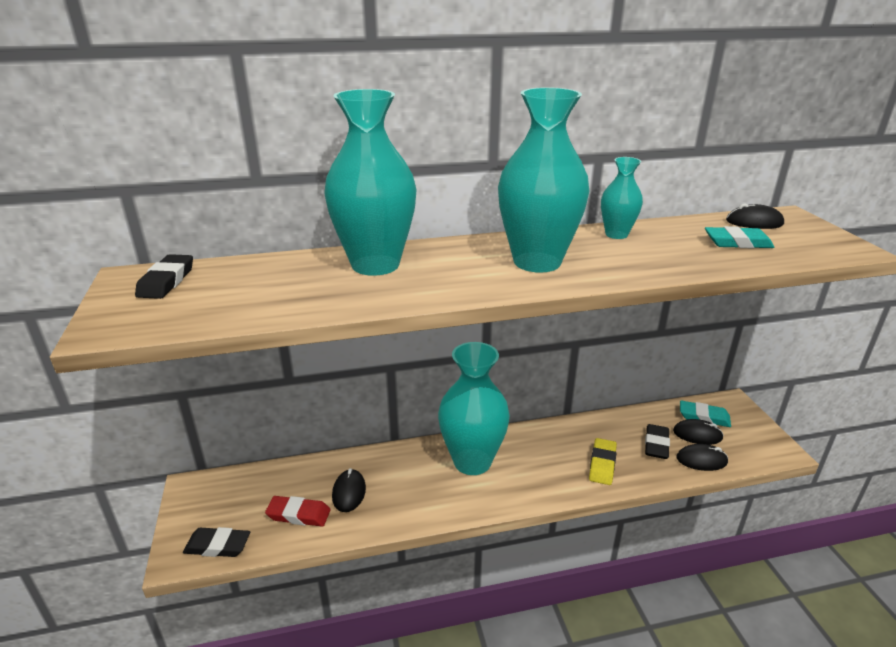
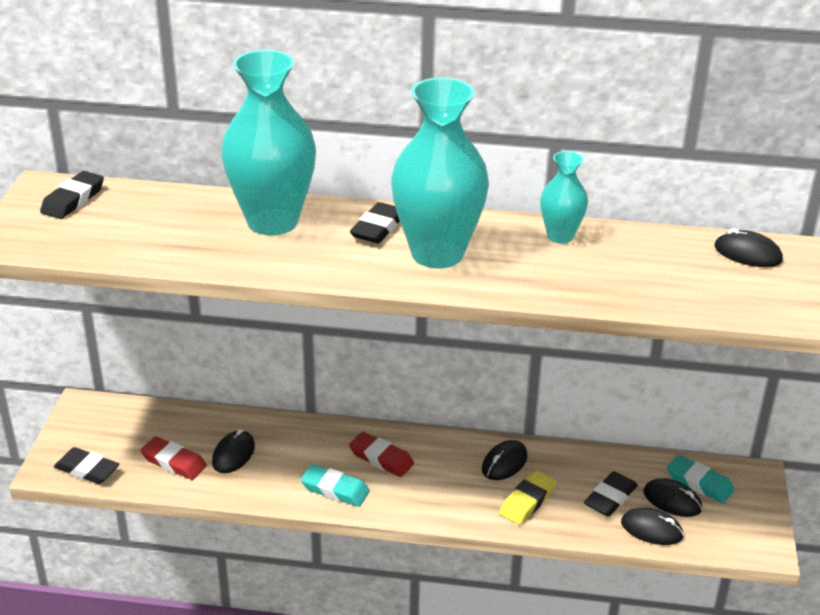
camera: 20 degrees right, 5 degrees up
turquoise vase [438,342,510,475] -> red eraser [349,432,414,477]
turquoise eraser [705,226,774,248] -> turquoise eraser moved to [300,464,370,507]
none -> black eraser [350,202,400,244]
none -> black mouse [482,440,528,480]

